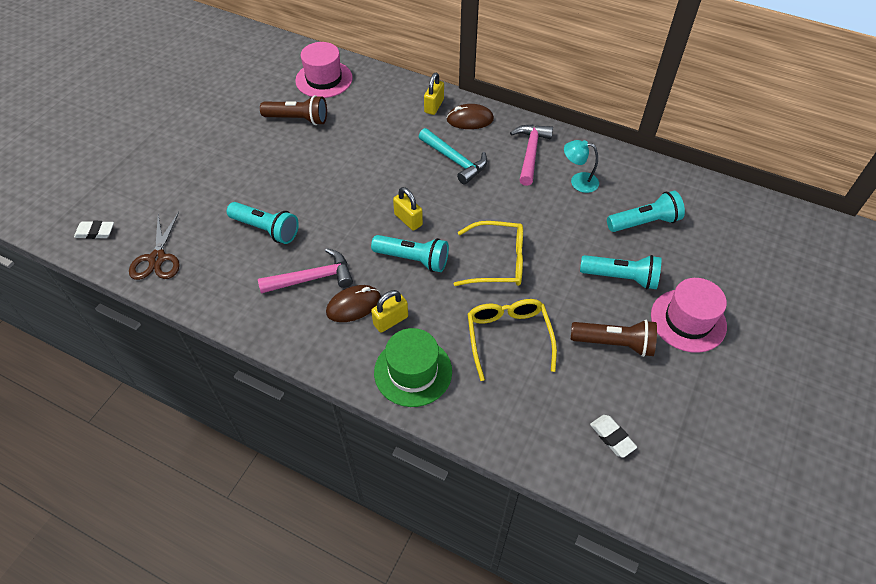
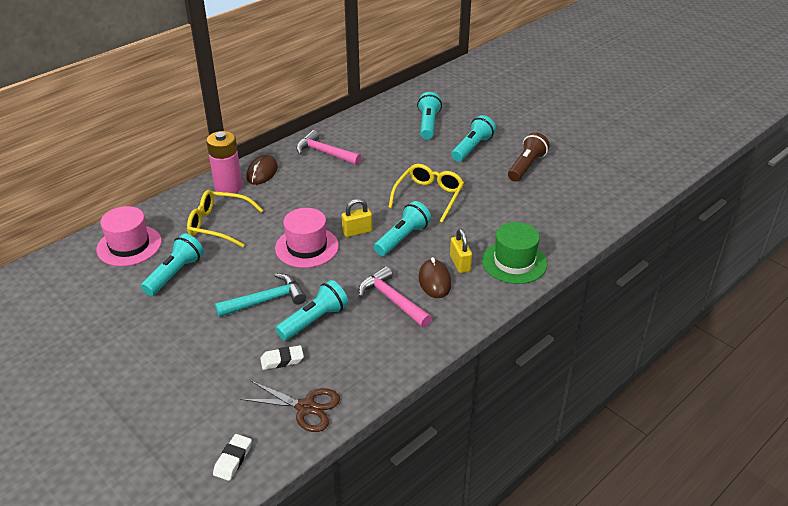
camera: 70 degrees left, 15 degrees down
pink hammer [258,248,353,293] -> pink hammer turned 45 degrees counterclockwise [358,266,432,327]
brown flashlight [260,95,327,125] -> turquoise flashlight [141,233,204,296]
turquoise hammer [419,128,487,184] -> turquoise hammer moved to [215,273,306,317]
yellow padlock [424,73,444,115] -> pink battery [206,131,242,193]
yellow glasses [468,299,557,381] -> yellow glasses moved to [187,190,263,247]
turquoise lamp [564,140,599,193] -> none
white eraser [590,415,637,458] -> white eraser moved to [260,345,304,370]
pink hat [651,278,727,353] -> pink hat moved to [275,208,339,268]

